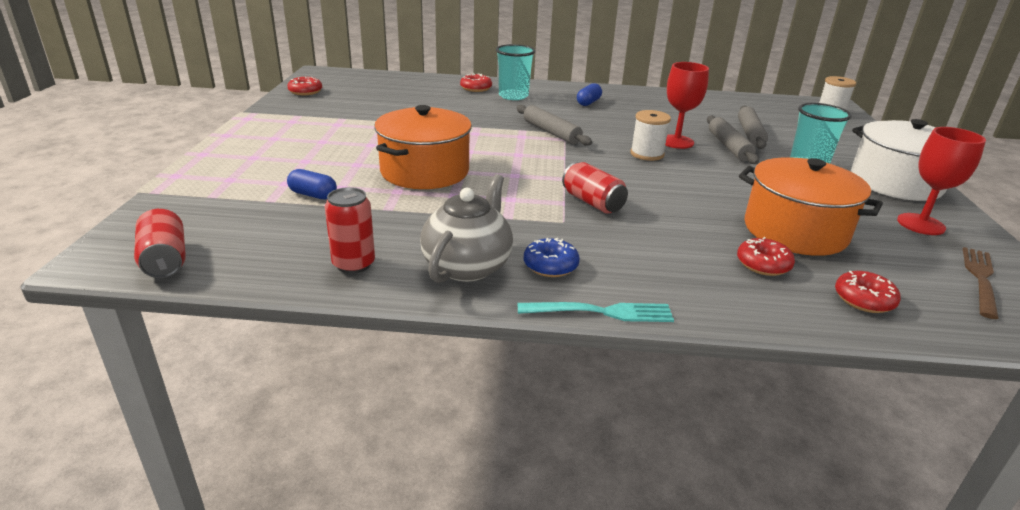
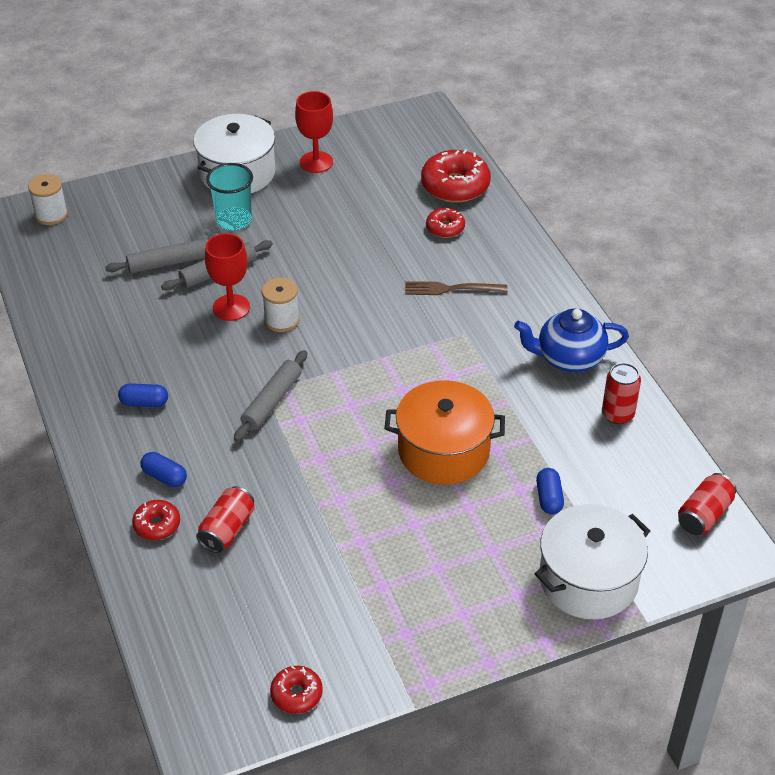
camera: 115 degrees left, 15 degrees up
grey teapot [420,174,513,283] -> blue teapot [514,308,629,372]
turquoise cup [496,44,535,100] -> blue capsule [140,452,187,487]
turquoise fork [517,302,674,322] -> none
blue donut [524,238,580,277] -> none
red can [562,162,628,214] -> red can moved to [196,486,255,553]
orange pot [739,157,883,256] -> none
red donut [835,271,901,313] -> red donut [421,149,491,203], size x1.83
brown fork [963,247,999,319] -> brown fork moved to [405,281,508,295]
none -> white pot [535,504,650,620]

